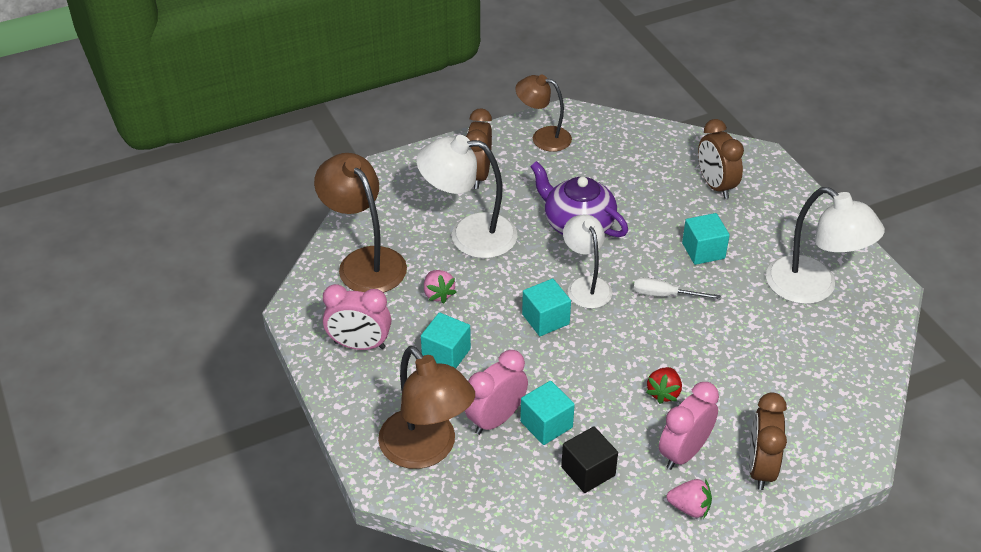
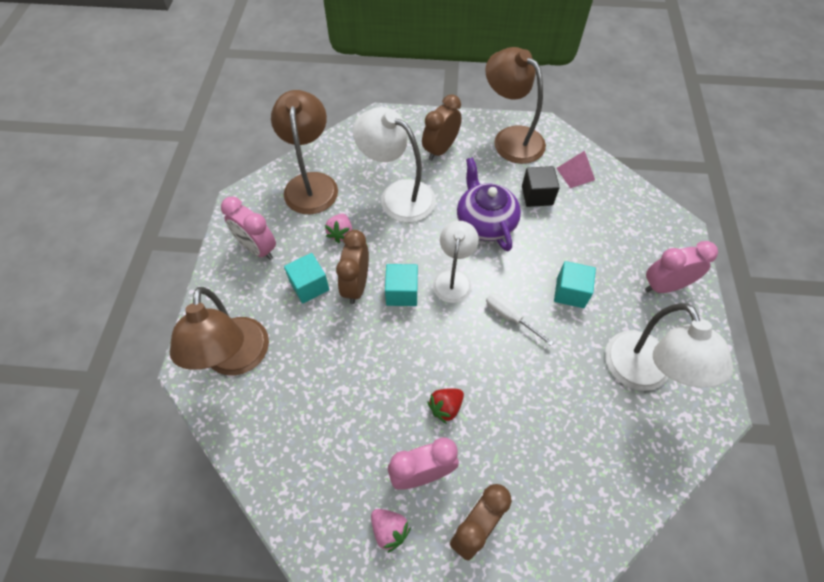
camera: 30 degrees right, 15 degrees up
pink clock [465,350,528,435] -> pink clock moved to [645,241,718,293]
brown lamp [516,75,572,152] -> brown lamp [485,47,546,164], size x1.54
turquoise cube [520,381,575,445] -> none
black cube [561,426,618,493] -> black cube moved to [522,166,560,207]
brown clock [698,119,744,199] -> brown clock moved to [336,230,369,304]
none -> pink pyramid [557,151,595,188]

